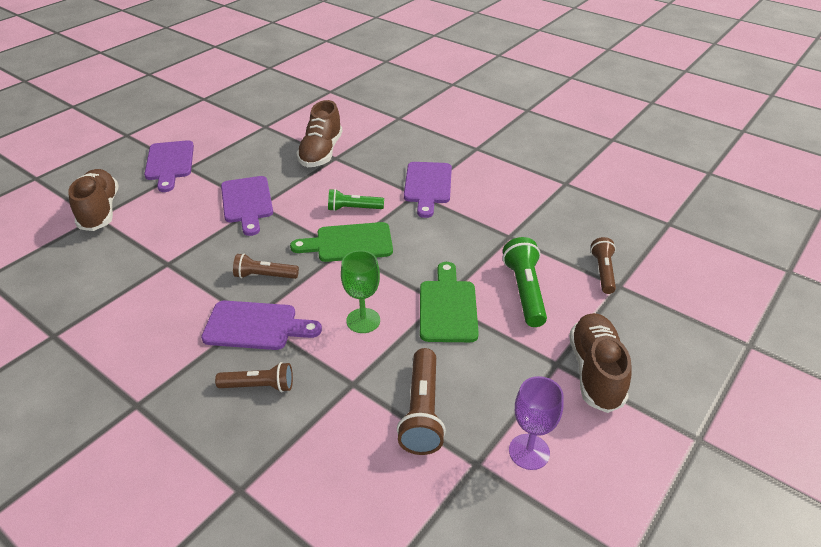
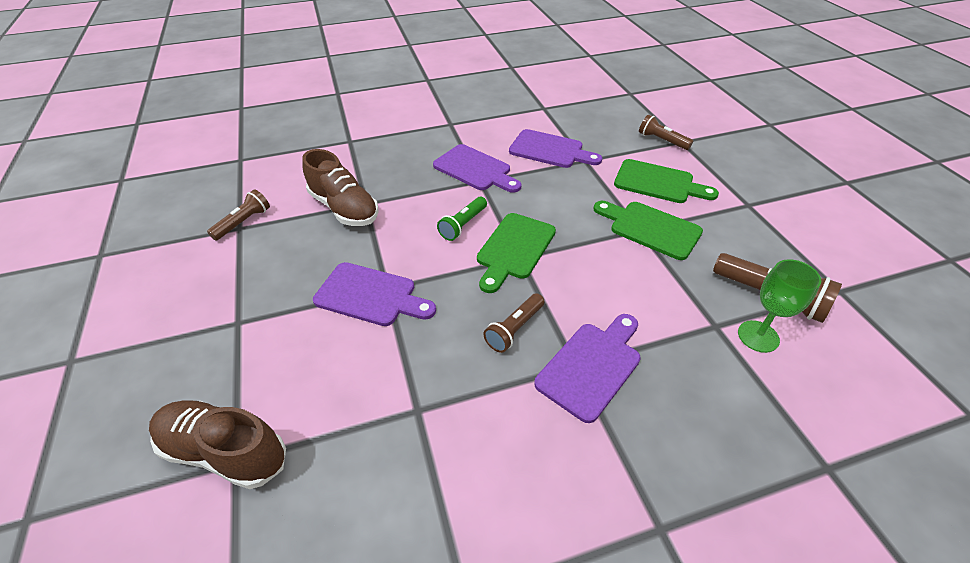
camera: 55 degrees left, 5 degrees up
purple cutting board [144,140,194,192] -> purple cutting board moved to [509,129,602,168]
brown flashlight [215,362,293,392] -> brown flashlight moved to [207,189,270,240]
green goblet [341,250,380,333] -> green goblet moved to [738,259,821,353]
green flashlight [503,237,547,327] -> green cutting board [614,159,719,203]
purple goblet [509,376,564,470] -> none
brown shoe [569,313,632,413] -> none

